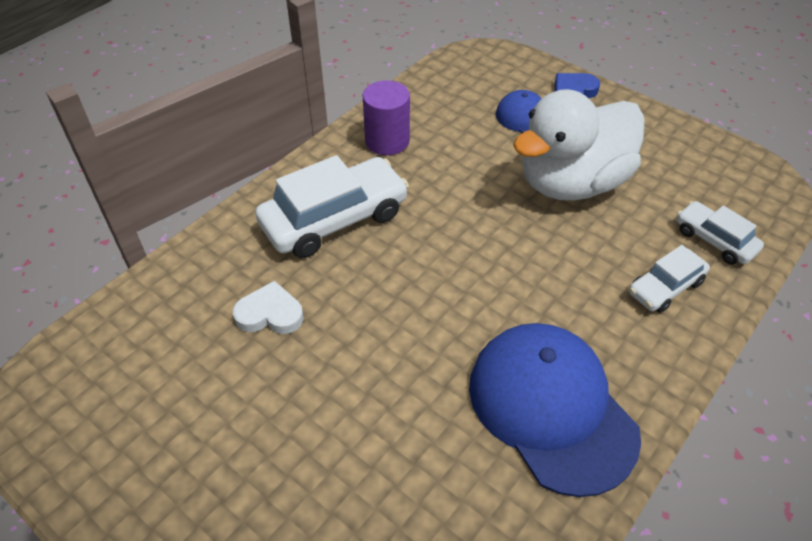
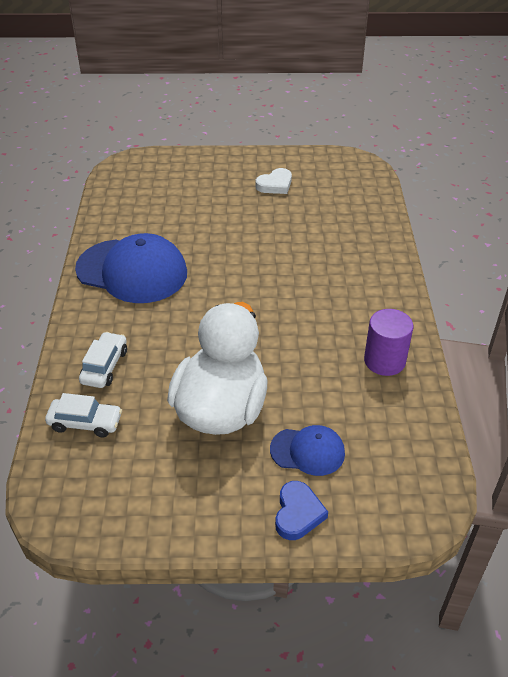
camera: 140 degrees right, 5 degrees down
white heart [233,281,304,334] -> white heart moved to [255,168,292,194]
white car [255,155,409,258] -> none

